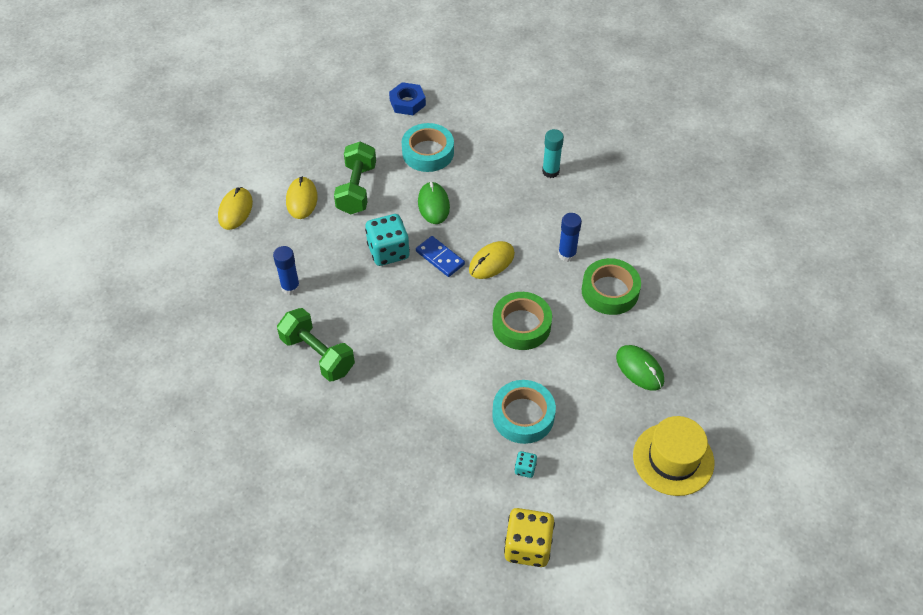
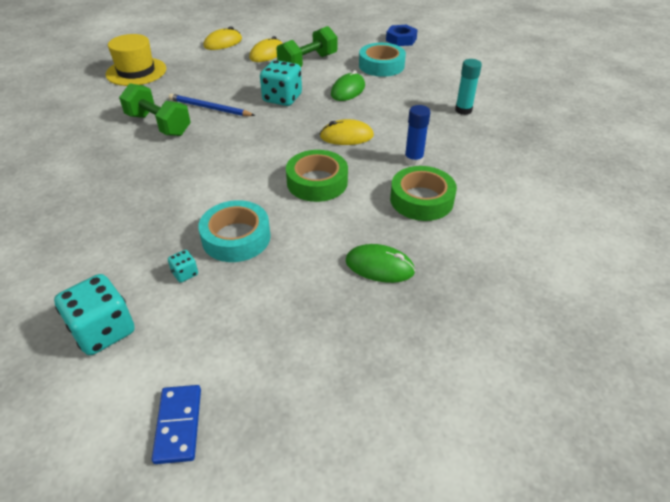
camera: 40 degrees right, 10 degrees down
blue glue stick [273,246,300,295] -> none
green dumbbell [277,308,355,382] -> green dumbbell turned 45 degrees counterclockwise [119,83,191,136]
blue domino [416,236,465,277] -> blue domino moved to [152,385,201,464]
yellow dice [504,508,555,567] -> turquoise dice [54,274,135,355]
green mouse [616,345,664,391] -> green mouse turned 75 degrees counterclockwise [346,244,415,283]
yellow hat [633,416,714,496] -> yellow hat moved to [106,34,166,86]
none -> blue pencil [169,94,255,116]

